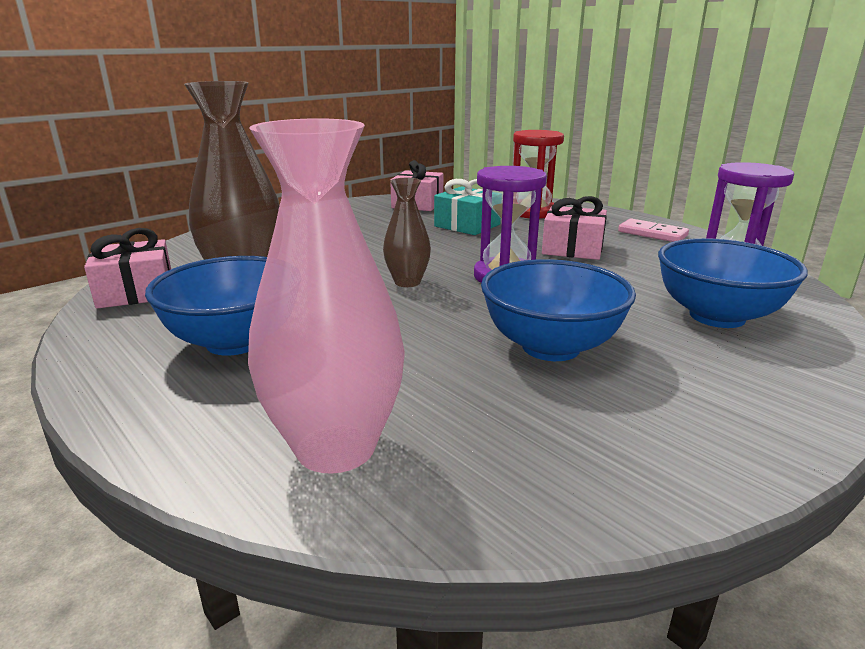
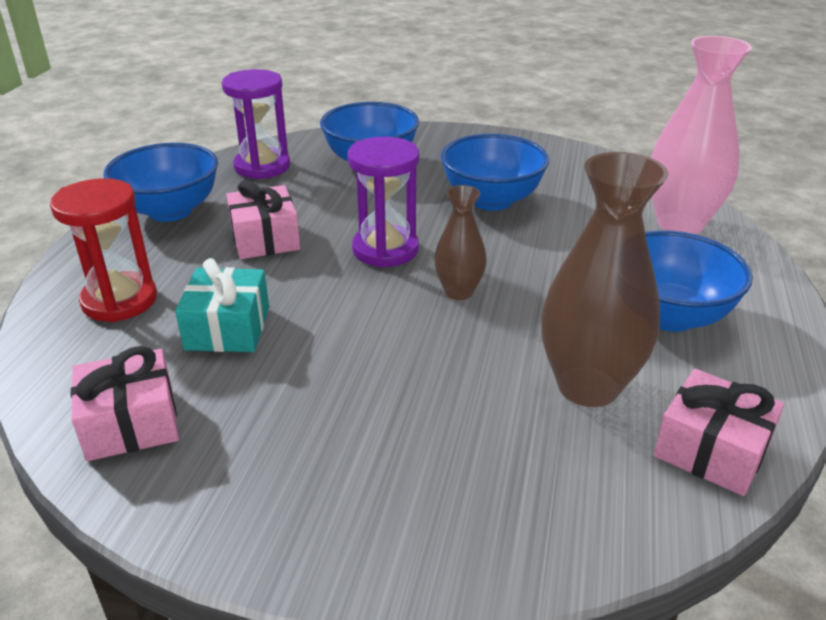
camera: 125 degrees left, 10 degrees up
pink domino [618,218,689,242] -> blue bowl [103,143,218,222]

